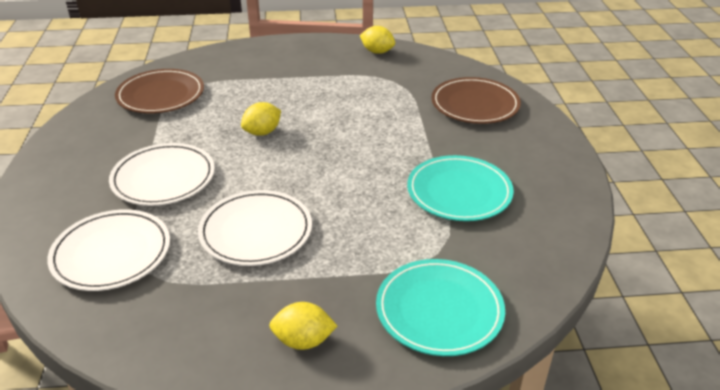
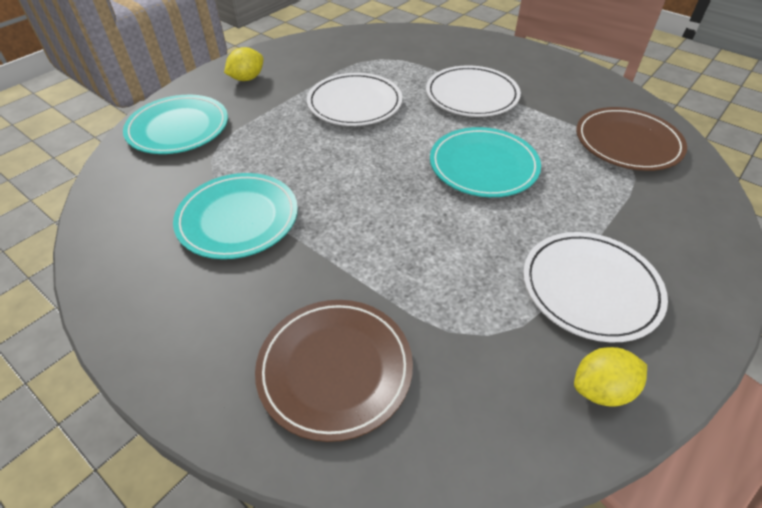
camera: 135 degrees right, 10 degrees up
white plate [47,209,170,291] -> white plate moved to [523,232,668,342]
yellow lemon [241,102,281,136] -> turquoise plate [430,127,541,197]

